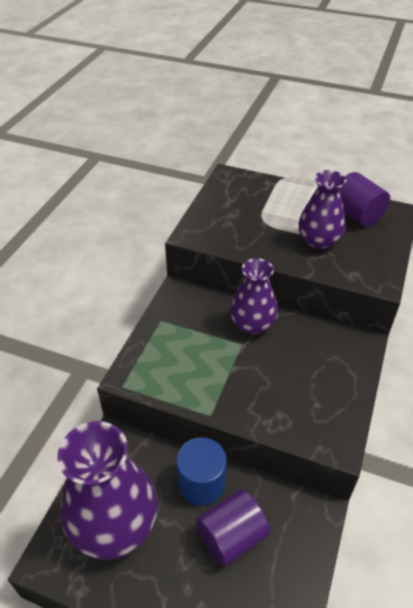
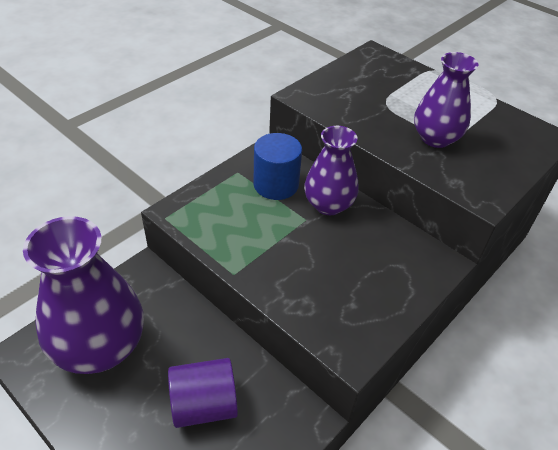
camera: 20 degrees right, 0 degrees up
blue cylinder [176,437,227,506] -> blue cylinder moved to [254,133,302,200]
purple cylinder [340,172,390,226] -> none

